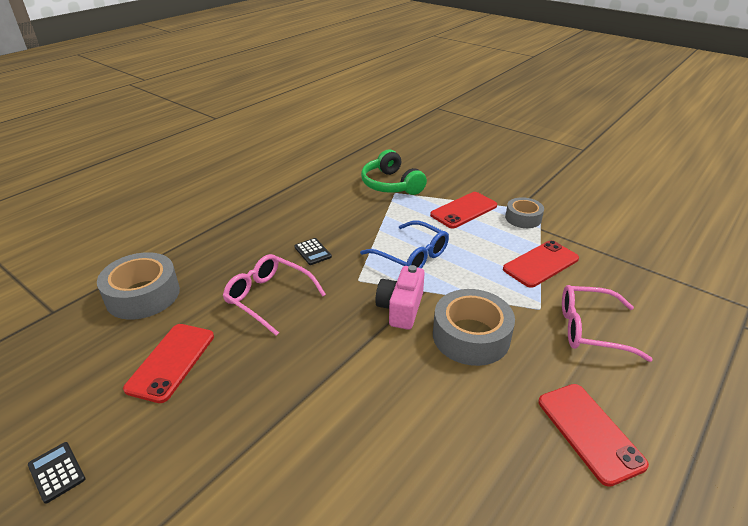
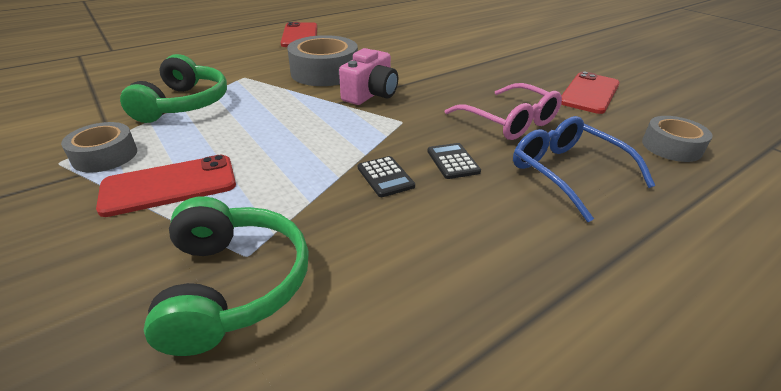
camera: 165 degrees left, 0 degrees up
black calculator [28,442,86,504] -> black calculator moved to [358,156,415,197]
grey tape [97,252,180,320] -> grey tape [642,116,713,162], size x0.61
blue glasses [360,221,449,268] -> blue glasses moved to [513,116,656,222]
red phone [503,240,579,288] -> green headphones [120,54,227,123]
pink glasses [562,285,653,362] -> none

